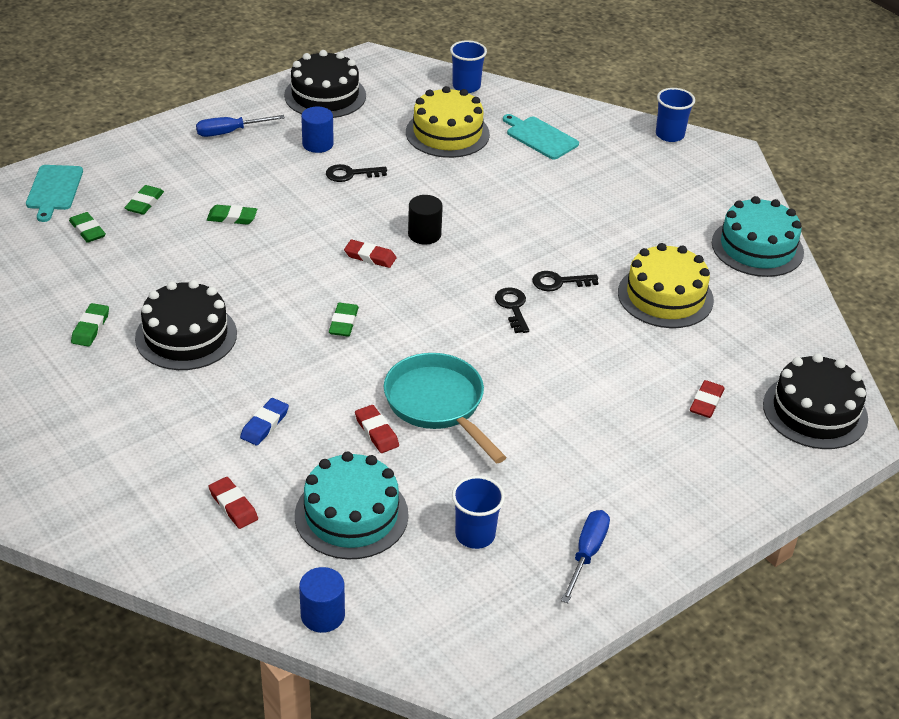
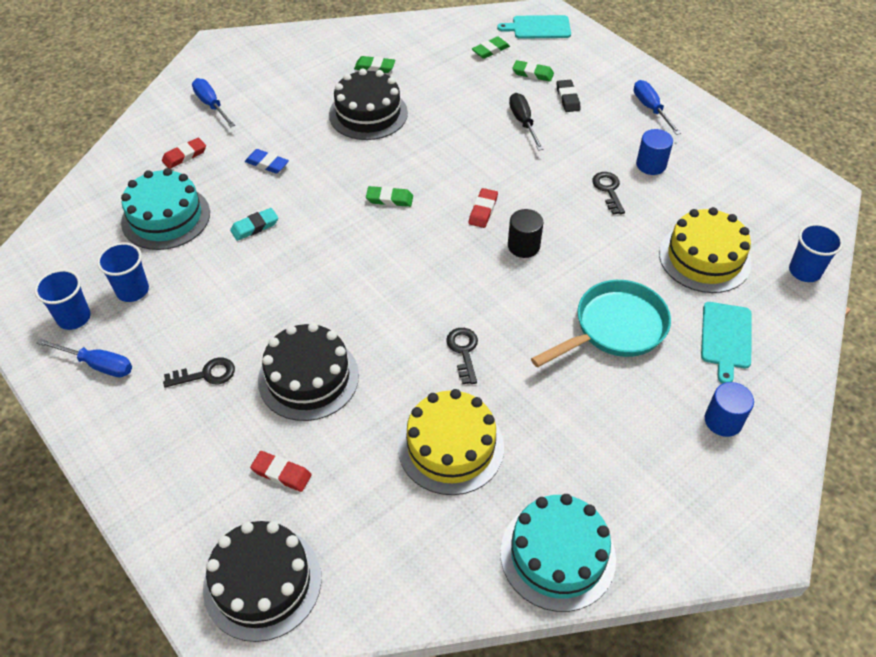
camera: 90 degrees right, 10 degrees up
green eraser [207,205,257,225] -> black screwdriver [509,93,544,151]
black cake [284,50,366,118] -> black cake moved to [258,323,359,421]
blue cylinder [299,567,345,633] -> blue cylinder moved to [705,382,754,437]
red eraser [355,405,399,453] -> turquoise eraser [230,208,278,241]
turquoise pan [384,353,507,463] -> turquoise pan moved to [531,280,671,368]
black key [495,288,529,333] -> black key moved to [163,357,235,387]
turquoise cutting board [503,114,579,159] -> turquoise cutting board turned 150 degrees clockwise [701,302,751,383]
blue cup [656,88,695,142] -> blue cup moved to [34,269,91,330]
none -> blue screwdriver [192,78,235,127]
none -> black eraser [556,80,581,112]

